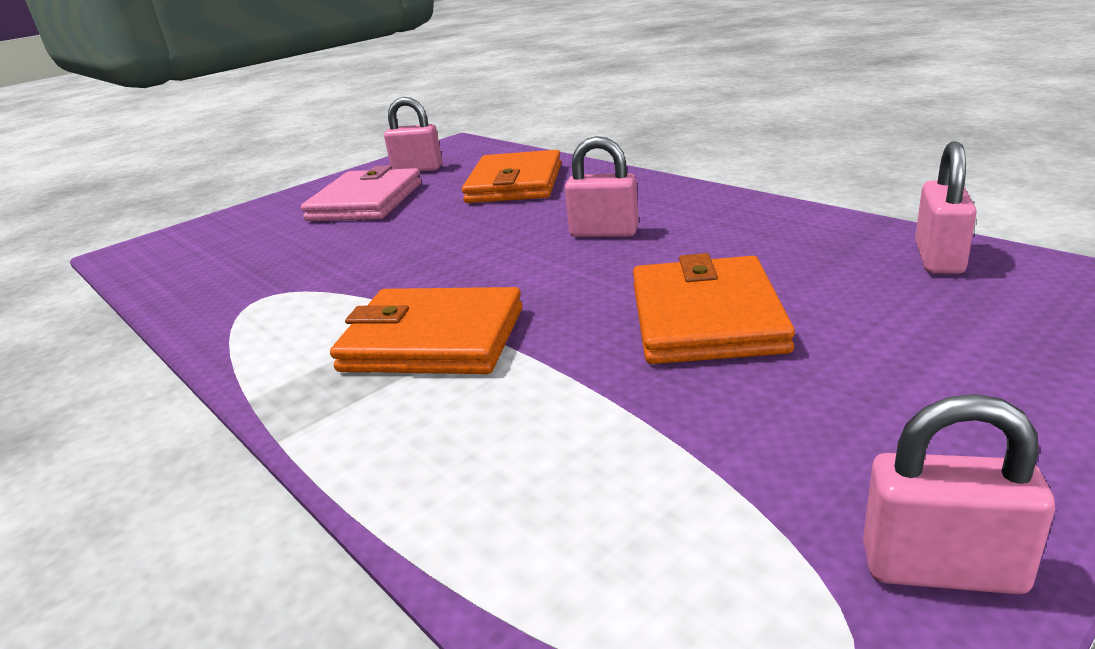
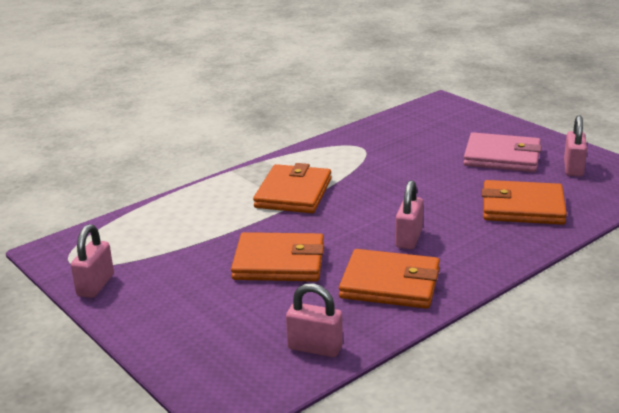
camera: 90 degrees right, 0 degrees up
none -> orange wallet [339,249,440,309]

